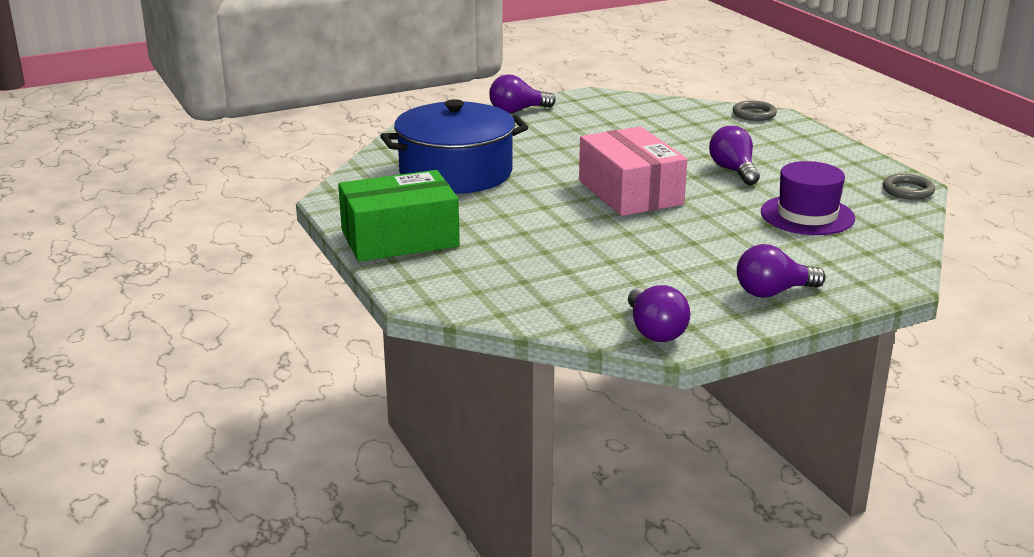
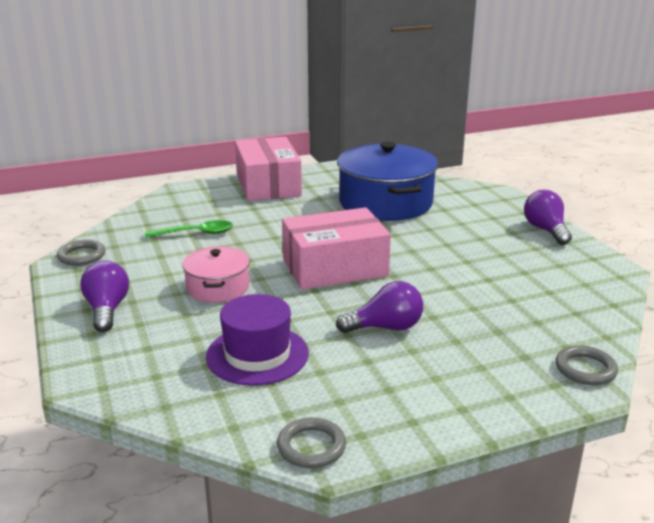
camera: 95 degrees right, 0 degrees up
green box [338,170,460,262] -> pink box [235,137,302,201]
purple light bulb [628,285,690,342] -> grey ring [57,240,106,266]
none -> green spoon [145,220,233,238]
none -> pink pot [182,247,250,303]

